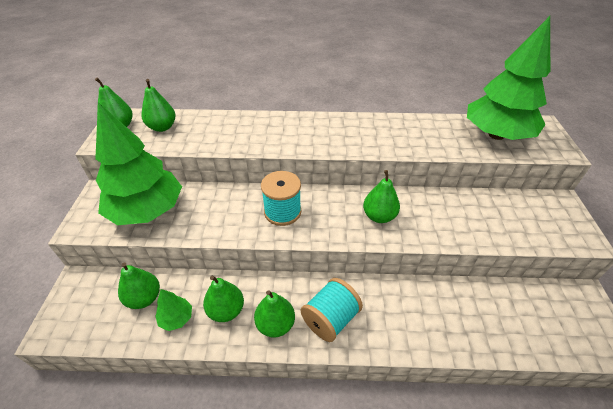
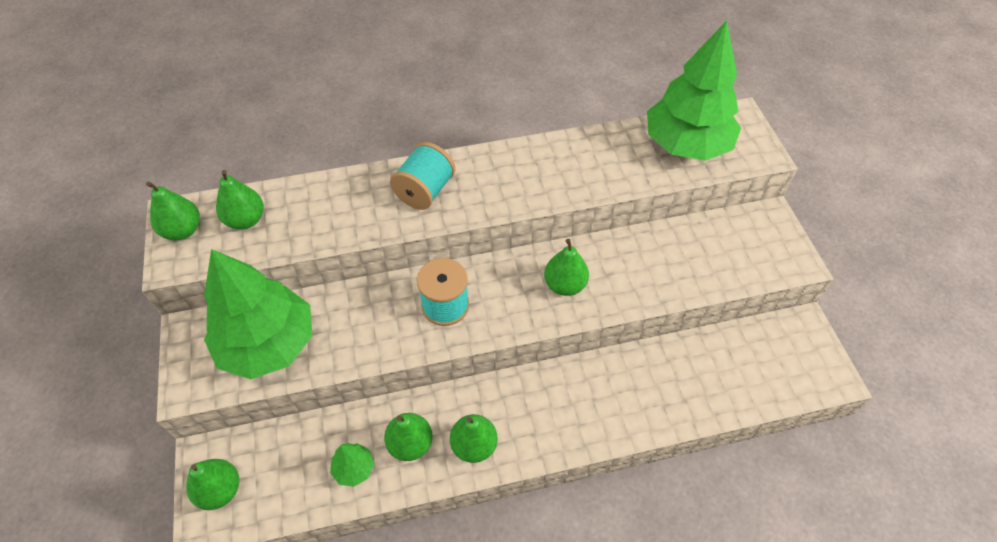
camera: 15 degrees left, 10 degrees up
green pear [118,262,160,309] -> green pear moved to [186,459,239,510]
turquoise spool [301,278,363,342] -> turquoise spool moved to [390,142,455,210]

